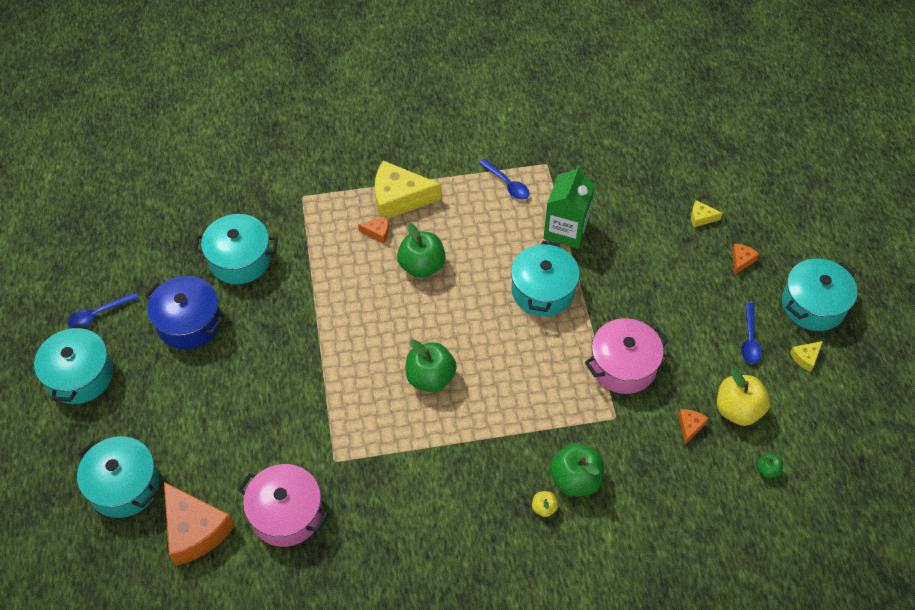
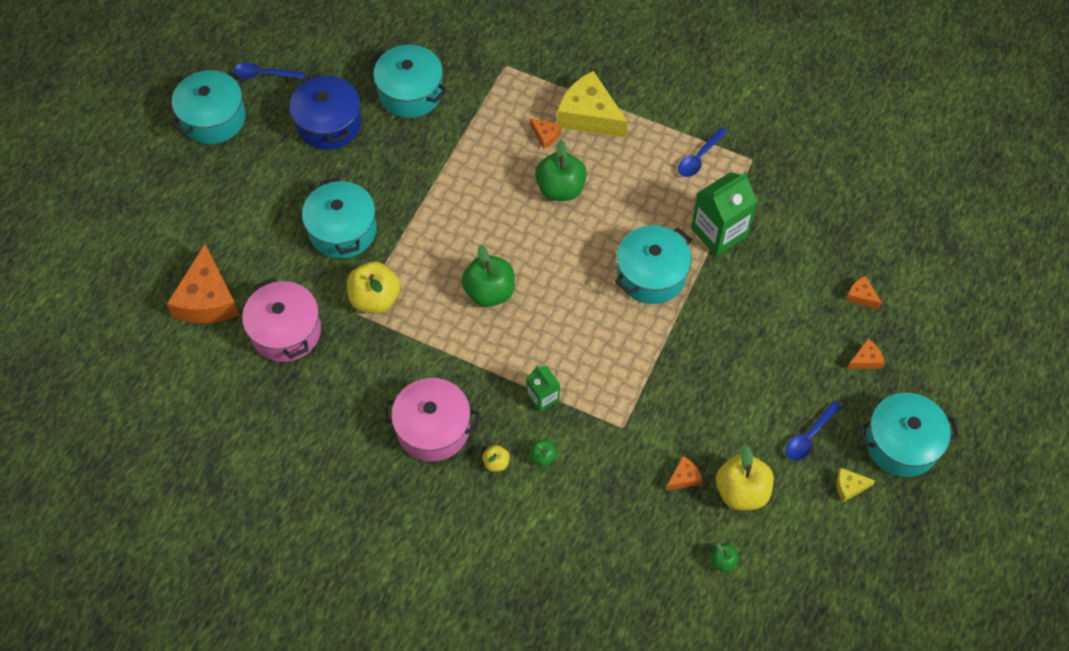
camera: 35 degrees right, 5 degrees up
turquoise pot [77,436,159,518] -> turquoise pot moved to [302,177,377,258]
blue spoon [479,159,530,200] -> blue spoon turned 45 degrees clockwise [678,127,727,177]
green apple [550,443,604,496] -> green apple [530,440,557,466], size x0.48
pink pot [585,318,669,394] -> pink pot moved to [382,378,481,461]
yellow cheese [691,200,723,227] -> orange cheese [846,276,882,309]
none -> yellow apple [347,262,400,314]
none -> green carton [526,365,560,412]

